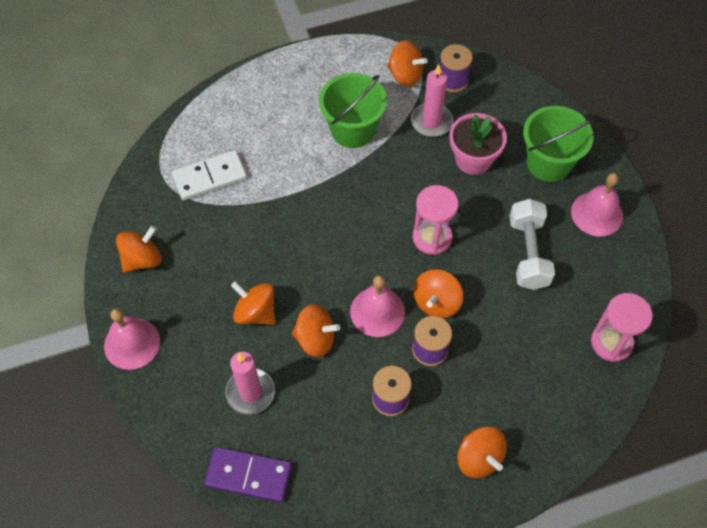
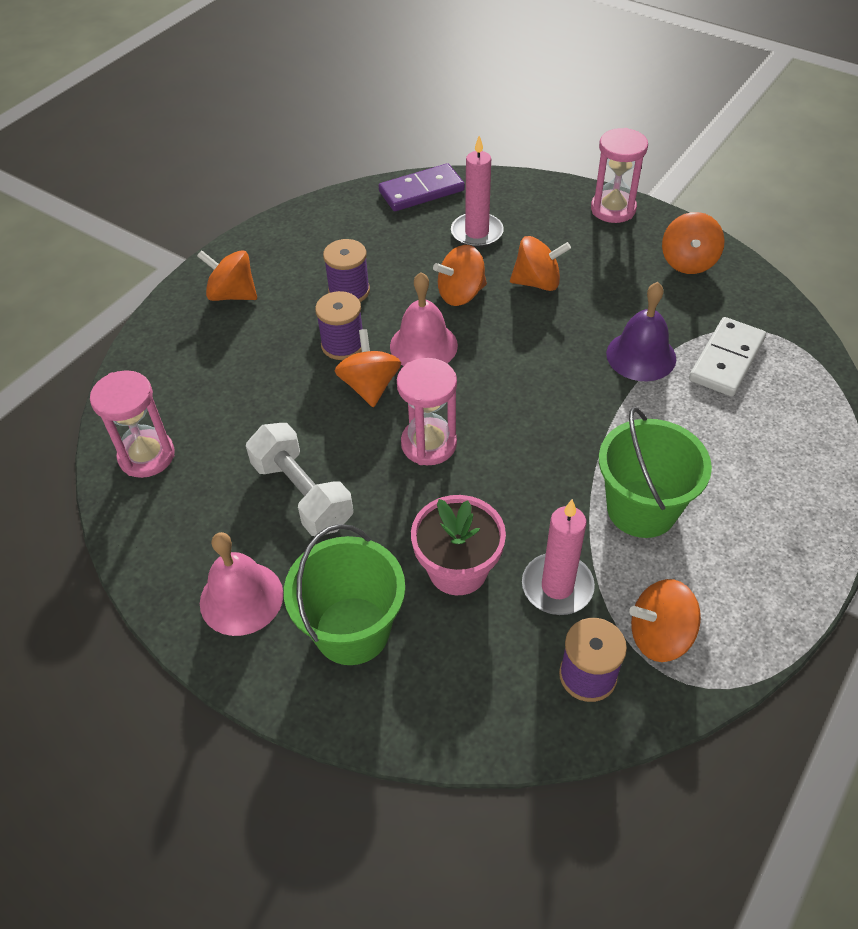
camera: 145 degrees right, 10 degrees down
pink bell [104,308,160,370] -> pink hourglass [591,128,648,223]
none -> purple bell [606,282,676,381]

